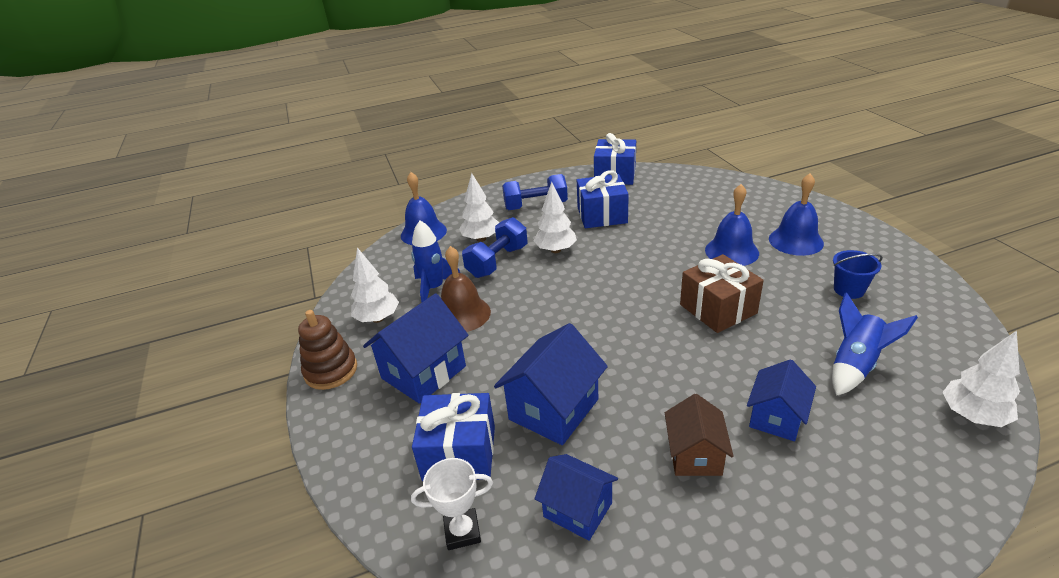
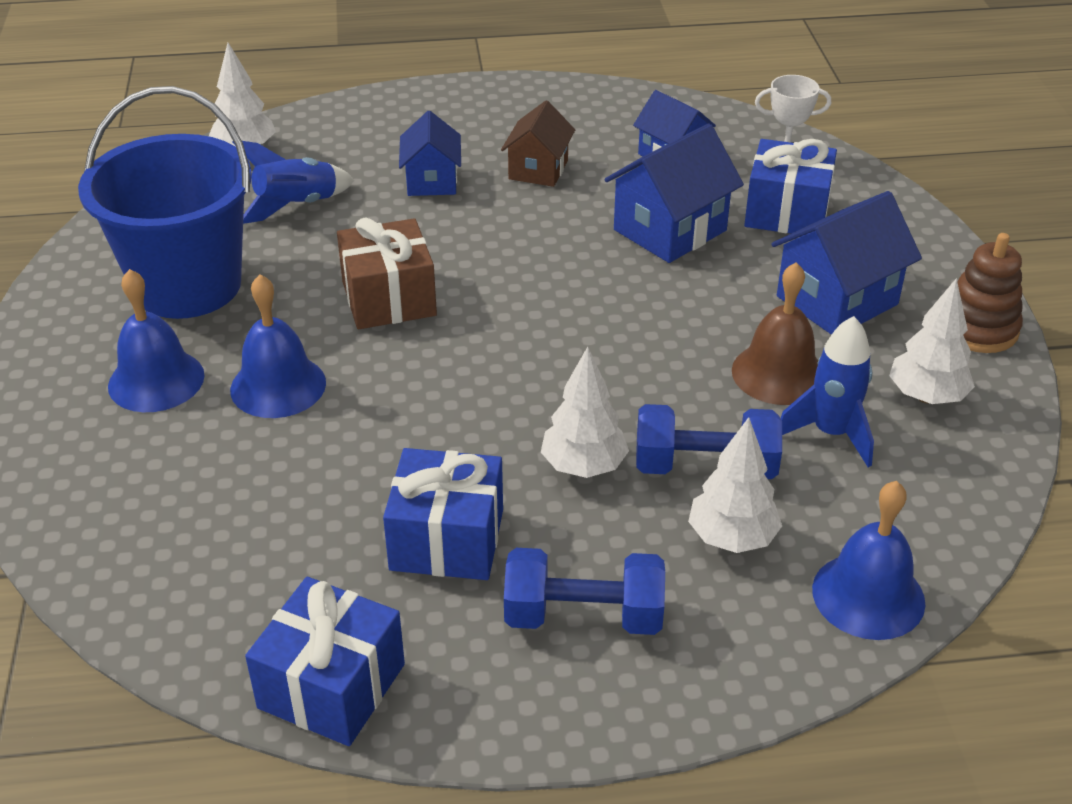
camera: 170 degrees left, 5 degrees up
blue dumbbell [462,217,528,278] -> blue dumbbell turned 45 degrees clockwise [636,404,782,479]
blue house [747,359,816,441] -> blue house turned 45 degrees counterclockwise [399,111,461,196]
blue bucket [833,250,883,299] -> blue bucket [78,86,252,319], size x2.48

